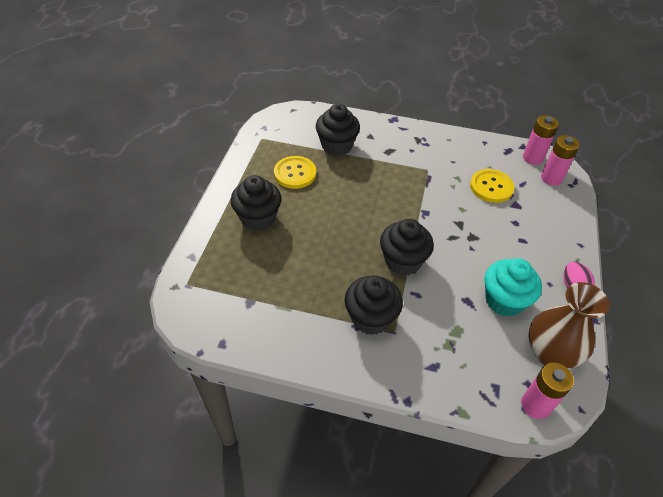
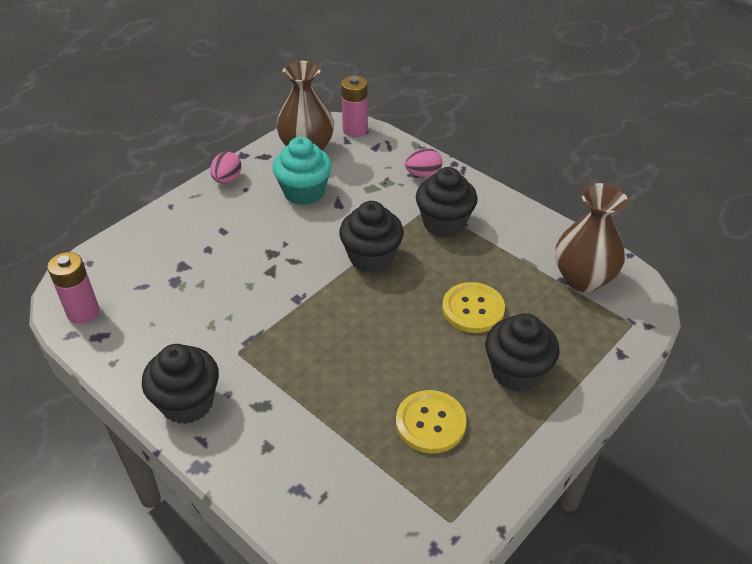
camera: 150 degrees left, 5 degrees down
black cupcake [316,104,360,156] -> black cupcake moved to [142,344,219,424]
yellow button [470,169,515,203] -> yellow button moved to [442,282,505,333]
pink battery [541,135,580,186] -> none
none -> pink egg [405,148,442,177]
none -> brown vase [555,183,628,292]

